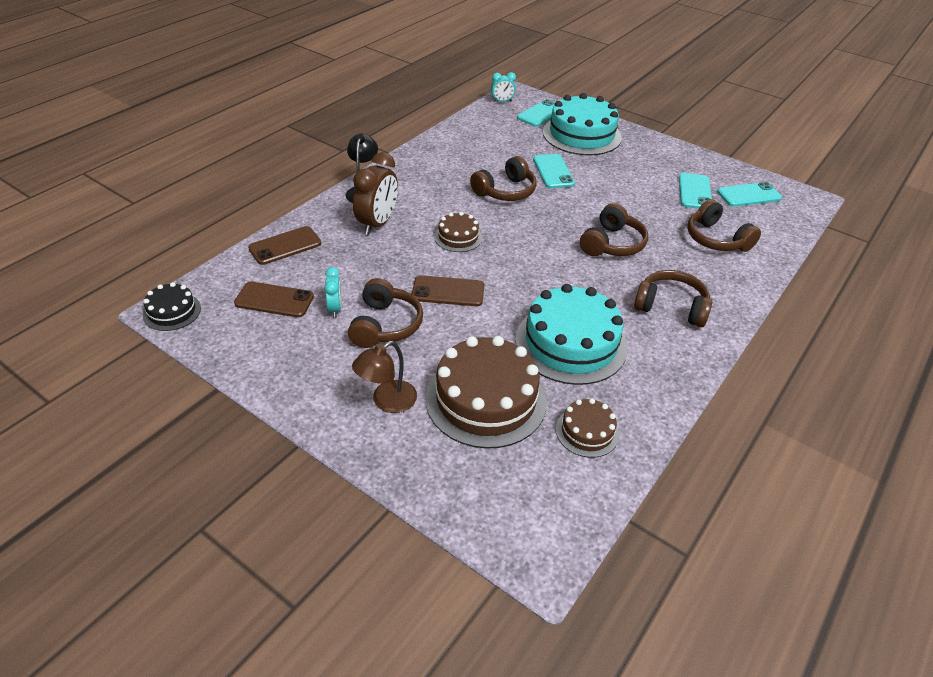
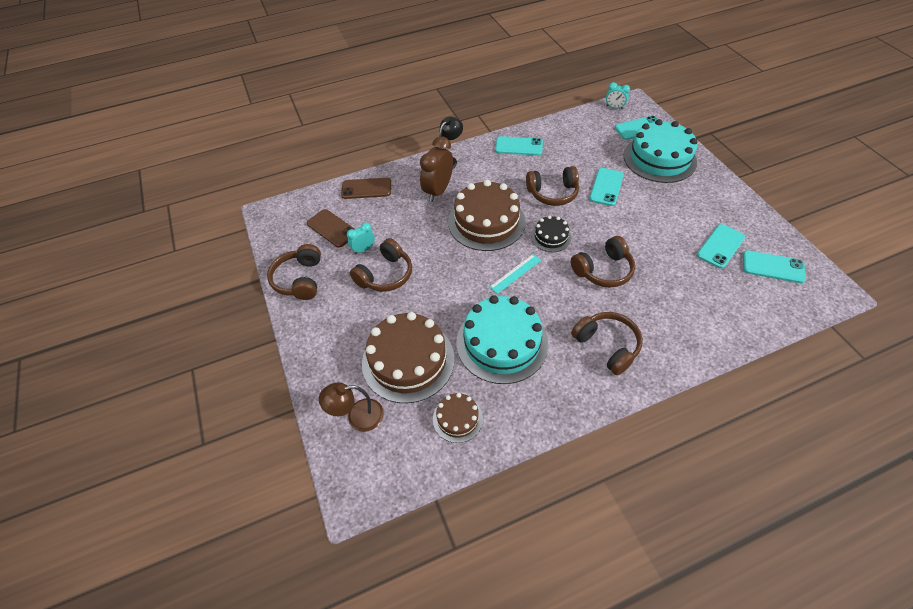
camera: 35 degrees right, 10 degrees up
black cake [143,282,201,331] -> black cake moved to [531,216,571,252]
turquoise clock [324,267,342,317] -> turquoise clock turned 150 degrees counterclockwise [347,222,375,254]
brown lamp [352,341,417,413] -> brown lamp moved to [319,382,384,432]
brown clock [353,152,398,235] -> brown clock turned 150 degrees clockwise [420,136,453,202]
brown phone [412,275,484,306] -> none
brown cake [434,212,482,252] -> brown cake [448,180,526,251], size x1.99
brown headphones [687,199,761,252] -> brown headphones moved to [267,244,321,300]
none -> turquoise ruler [490,254,541,294]
none -> turquoise phone [495,136,543,156]

